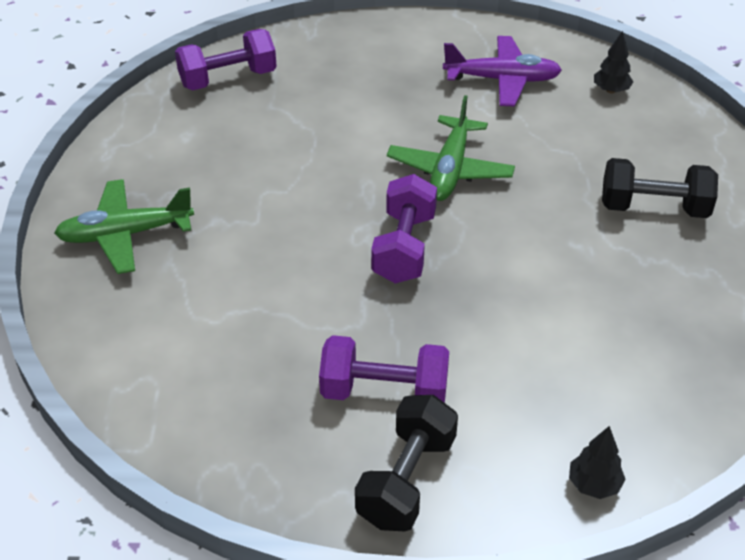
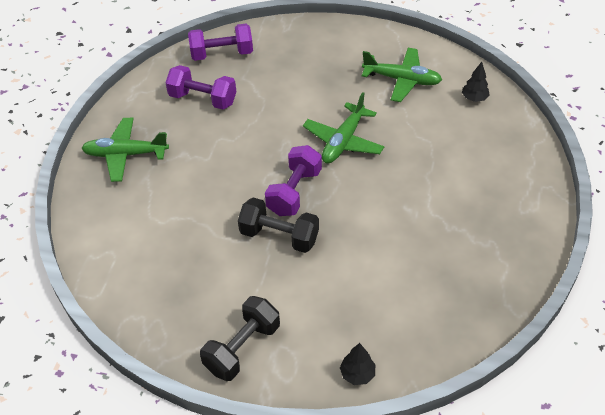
camera: 15 degrees right, 5 degrees up
purple dumbbell [319,335,449,403] -> purple dumbbell moved to [165,65,236,110]
purple plane [443,36,562,106] -> green plane [362,48,442,102]
black dumbbell [602,158,718,218] -> black dumbbell moved to [238,198,319,253]

